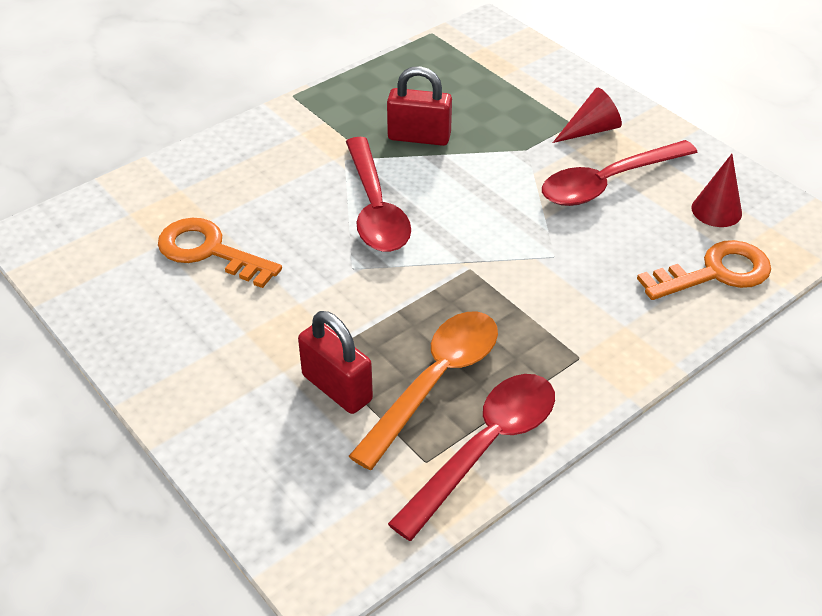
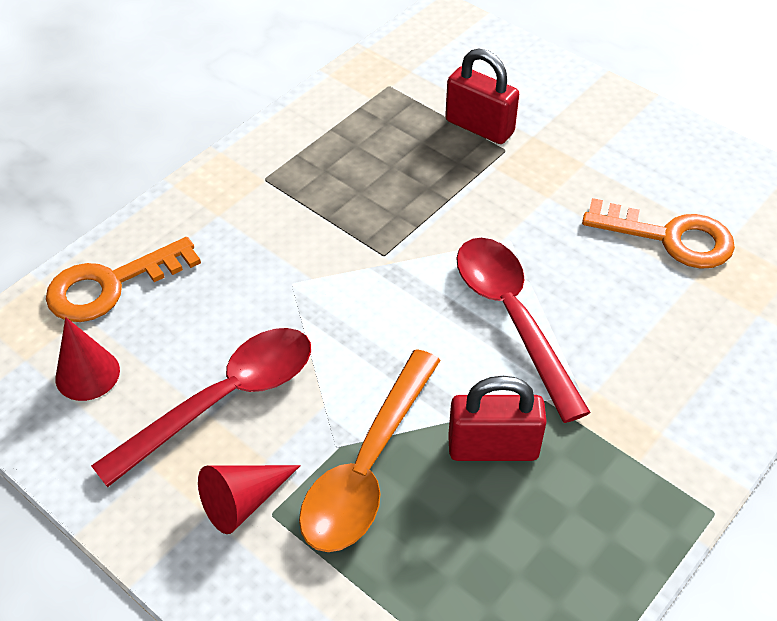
camera: 170 degrees right, 5 degrees up
orange spoon [348,312,498,470] -> orange spoon moved to [299,349,441,552]
red spoon [388,374,555,541] -> none

